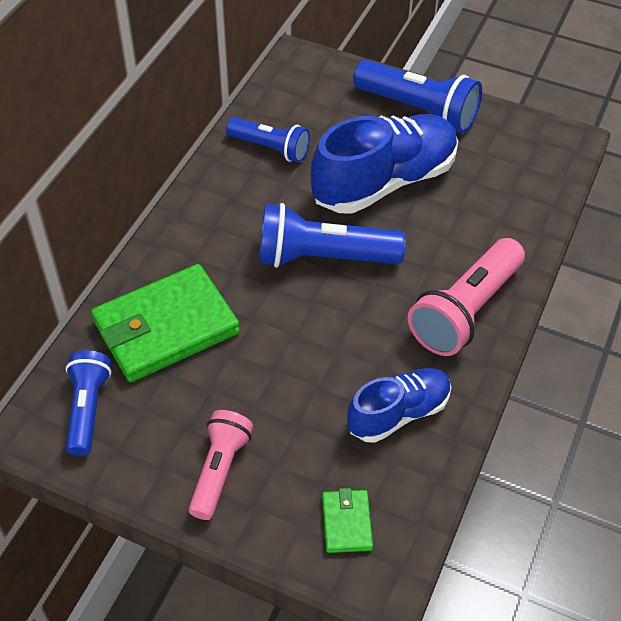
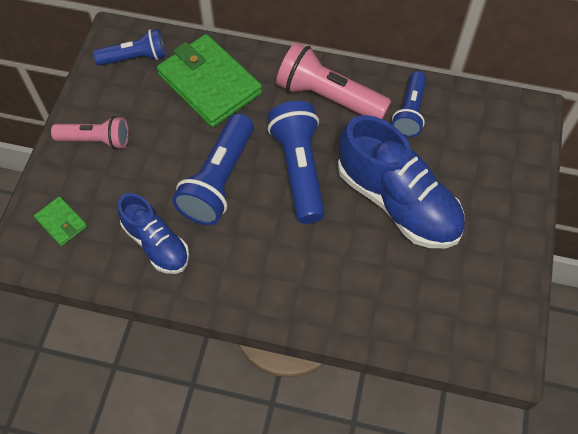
camera: 80 degrees right, 10 degrees up
green wallet [322,488,373,553] -> green wallet turned 60 degrees clockwise [34,196,87,246]
blue flashlight [353,60,482,134] -> blue flashlight moved to [172,113,254,225]
pink flashlight [408,238,525,356] -> pink flashlight moved to [276,42,391,119]

